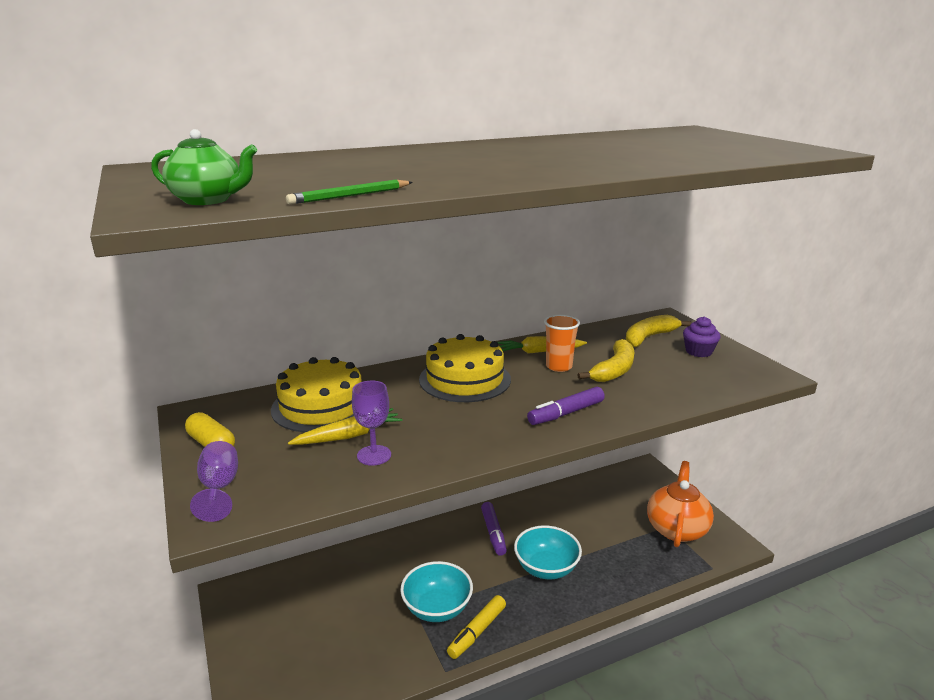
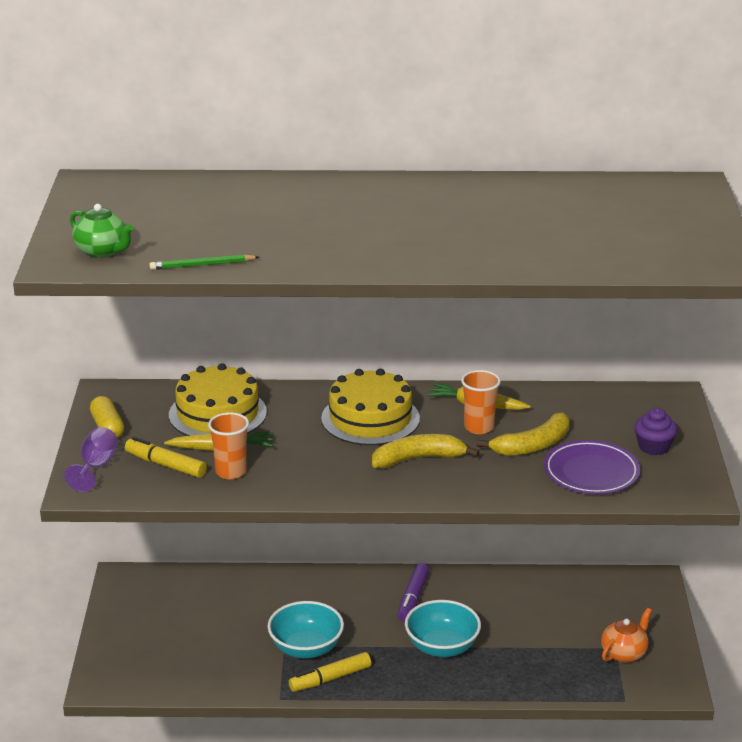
camera: 25 degrees right, 5 degrees up
purple goblet [352,381,391,466] -> orange cup [208,412,249,479]
purple marker [527,387,605,425] -> none
yellow banana [626,315,691,347] -> yellow banana moved to [372,434,480,468]
orange teapot [647,461,714,547] -> orange teapot [601,608,652,663], size x0.60
none -> yellow marker [125,437,207,478]
none -> purple plate [544,440,640,494]

